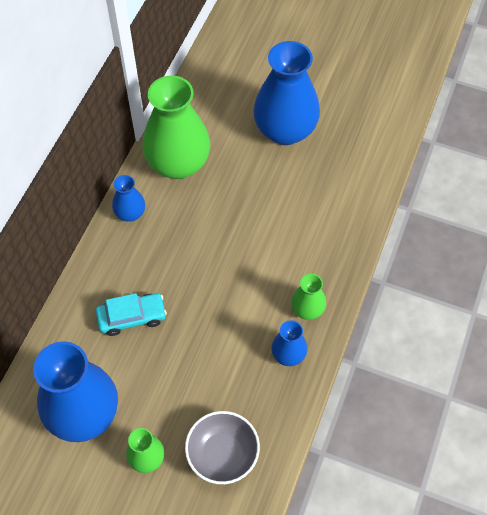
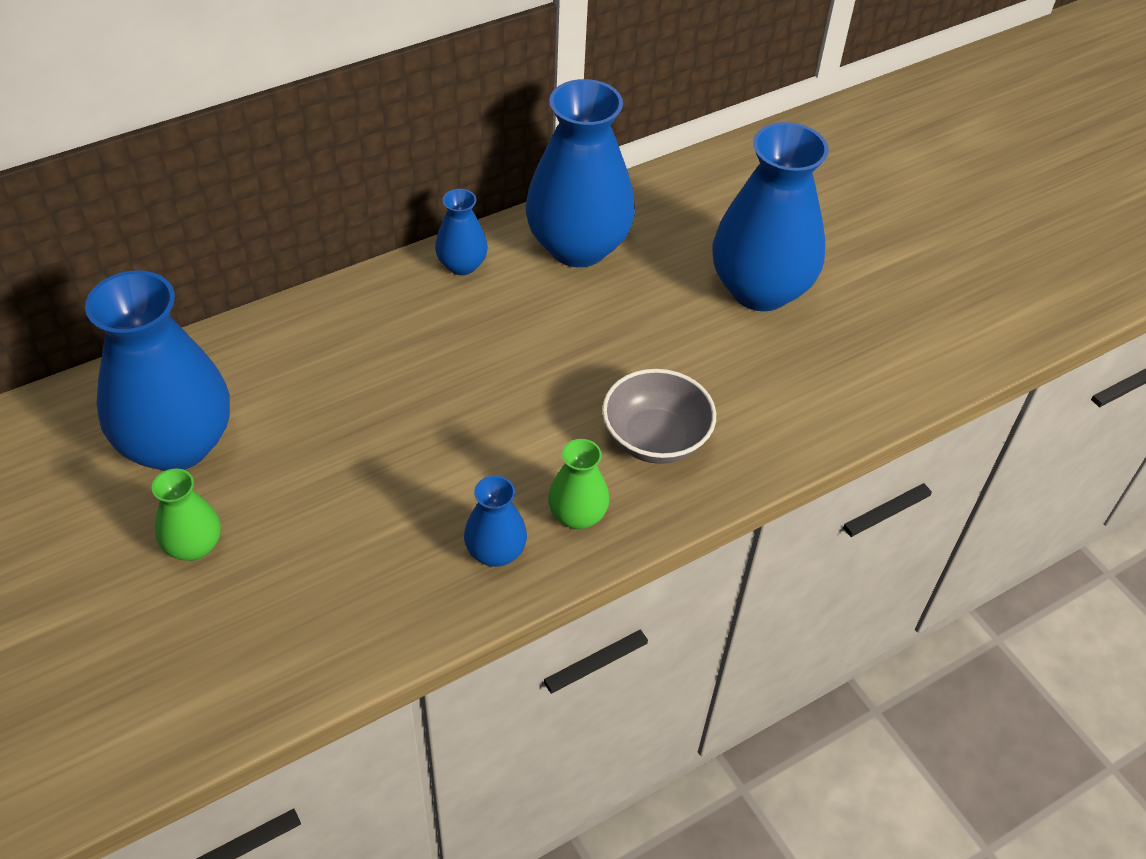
camera: 35 degrees right, 10 degrees down
turquoise car [96,293,167,336] -> none
green vase [142,76,210,179] -> blue vase [526,79,635,267]
grey bowl [185,411,260,484] -> grey bowl moved to [602,369,716,464]

